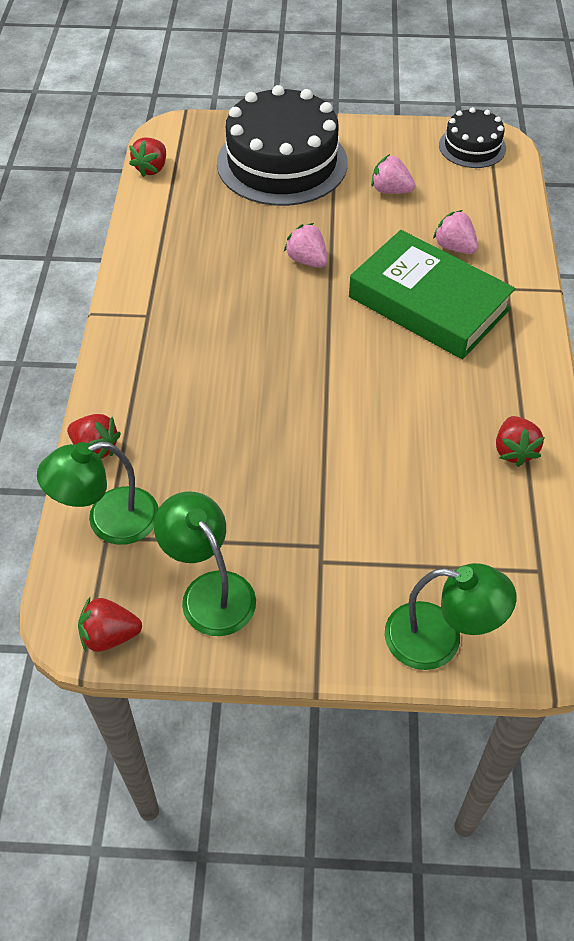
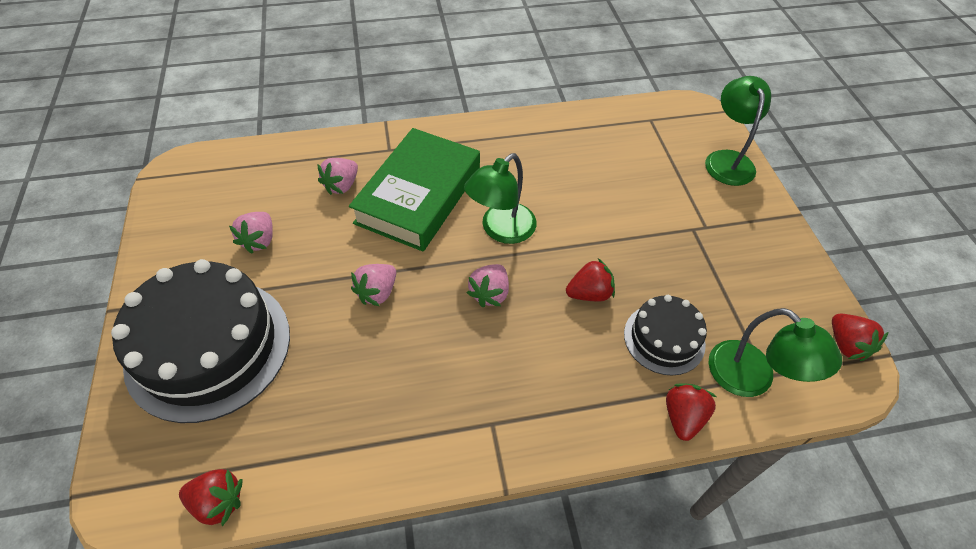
camera: 105 degrees left, 0 degrees up
green lamp [154,491,256,636] -> green lamp moved to [464,153,537,244]
black cake [439,107,506,168] -> black cake moved to [624,295,707,375]
red strawberry [496,416,545,467] -> red strawberry moved to [566,258,615,302]
none -> pink strawberry [467,264,509,307]

